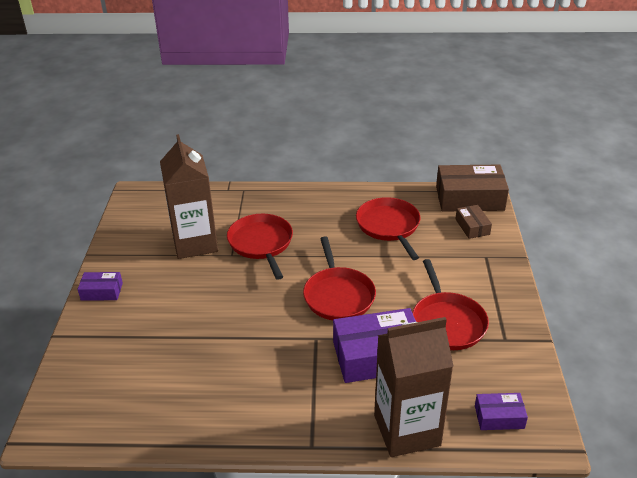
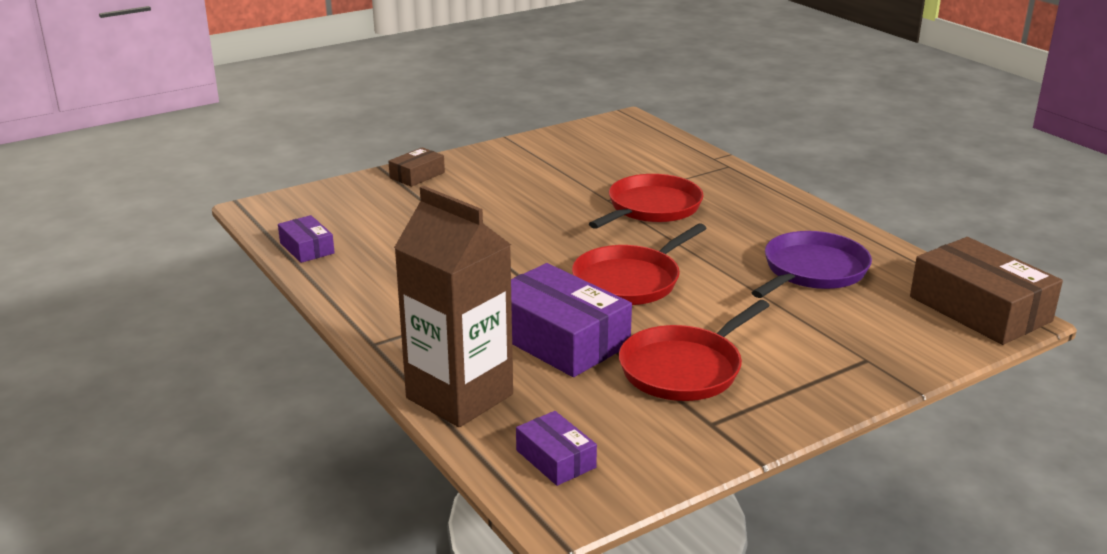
camera: 55 degrees right, 10 degrees down
purple box [78,272,123,301] -> purple box moved to [278,215,335,263]
brown carton [160,134,218,259] -> none
red pan [356,197,421,260] -> purple pan [751,231,872,298]
brown box [455,205,492,239] -> brown box moved to [388,147,445,187]

